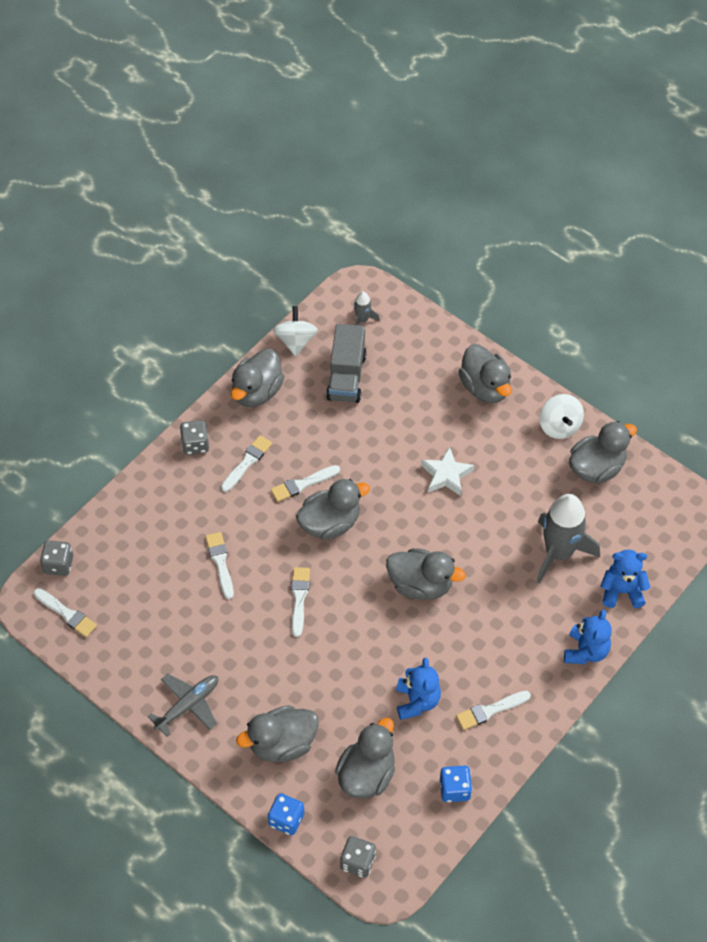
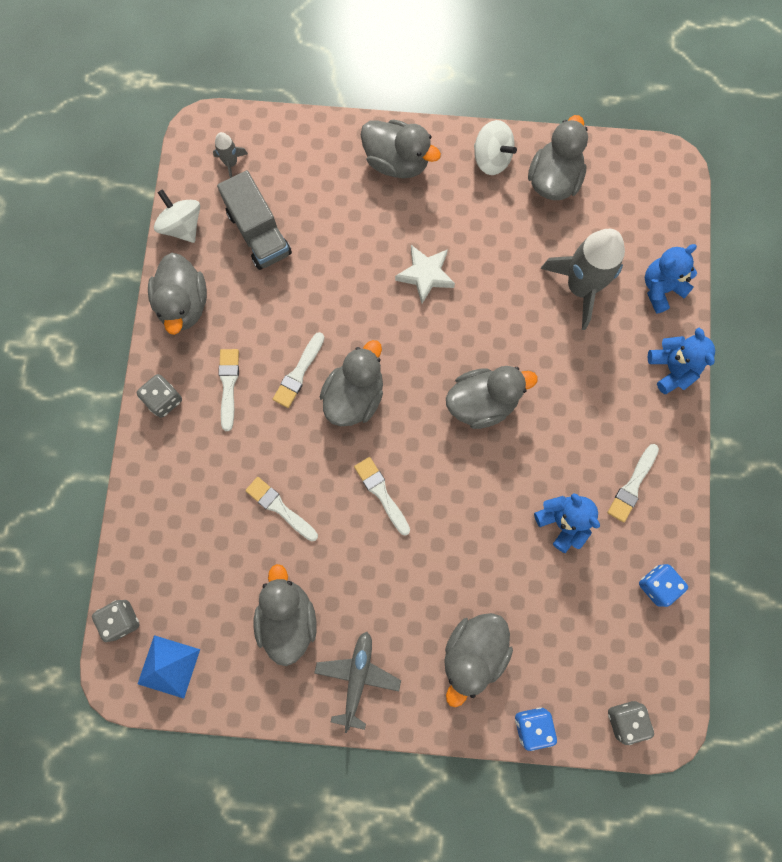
camera: 35 degrees left, 20 degrees up
white brush [34,588,97,637] -> blue pyramid [138,635,200,699]
grey duck [335,718,395,798] -> grey duck moved to [254,564,317,666]

